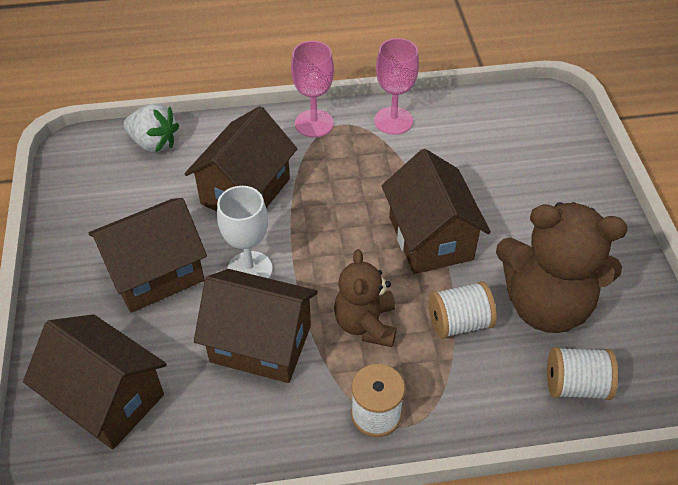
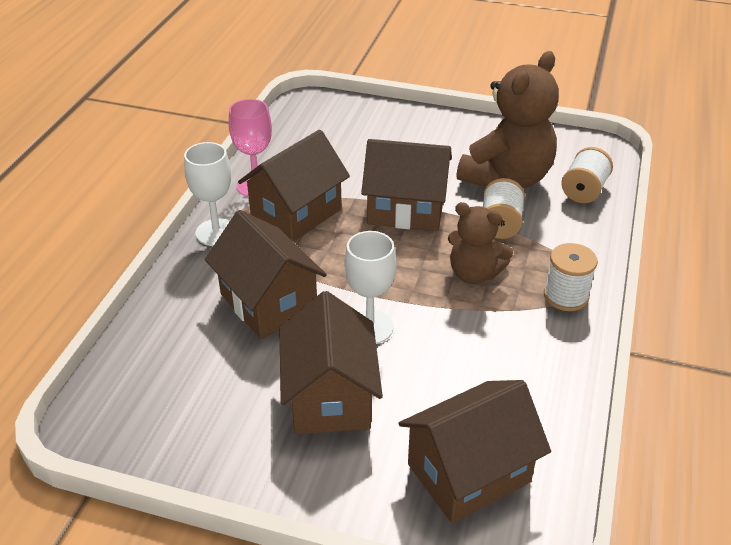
camera: 65 degrees left, 10 degrees down
white strawberry [123,103,179,153] -> none
brown house [194,269,318,383] -> brown house moved to [238,130,350,242]
pink goblet [291,41,334,137] -> white goblet [184,142,231,246]

